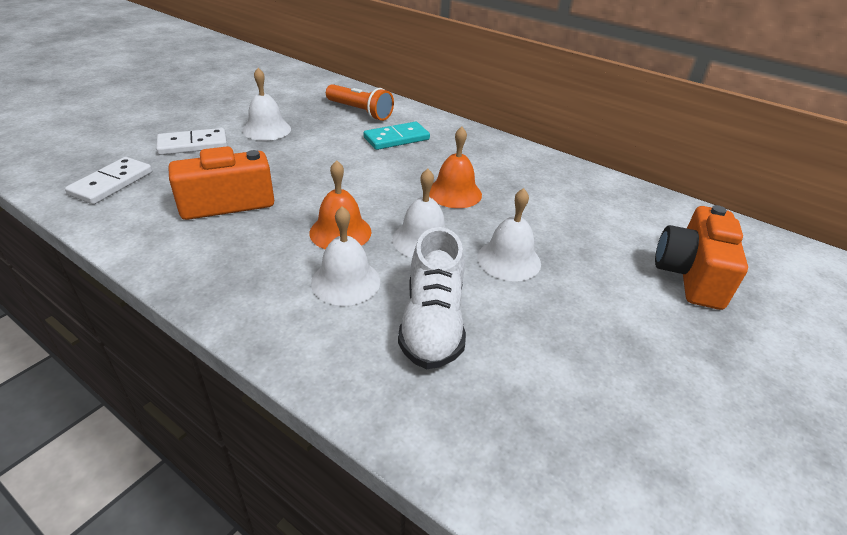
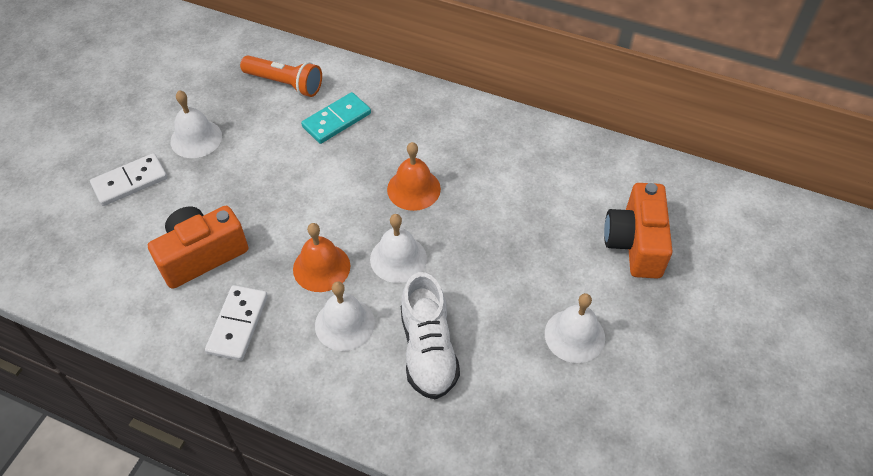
camera: 10 degrees left, 15 degrees up
white domino [65,157,152,204] -> white domino moved to [205,285,268,361]
white bell [477,188,541,281] -> white bell moved to [545,293,605,363]

